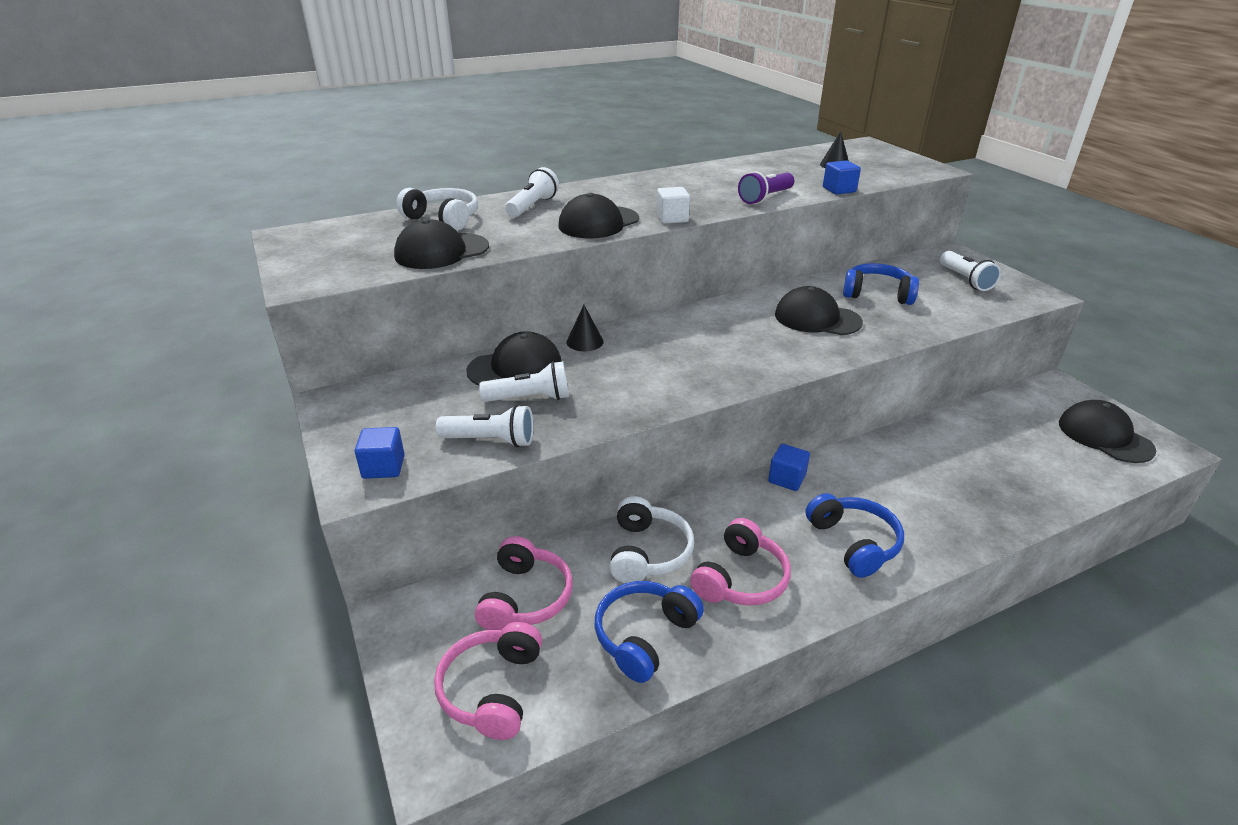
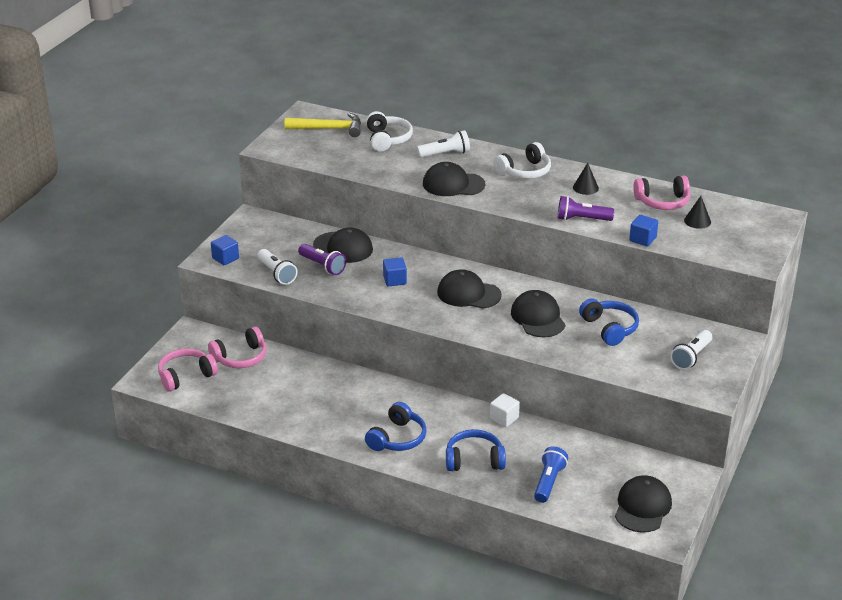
camera: 50 degrees right, 0 degrees up
black cap [394,219,489,269] -> black cap moved to [437,269,502,309]
white flashlight [479,361,569,402] -> purple flashlight [298,244,346,275]
black cone [567,305,604,351] -> black cone moved to [573,163,599,195]
blue headphones [595,581,704,683] -> blue headphones moved to [446,429,506,471]
white headphones [610,496,694,583] -> white headphones moved to [494,142,551,179]
white cube [656,187,690,224] -> white cube moved to [490,393,520,427]
pink headphones [690,518,791,606] -> pink headphones moved to [633,176,690,210]
blue cube [768,444,810,491] -> blue cube moved to [383,257,407,287]
none -> yellow hammer [285,113,361,137]
none -> blue flashlight [534,446,568,503]

